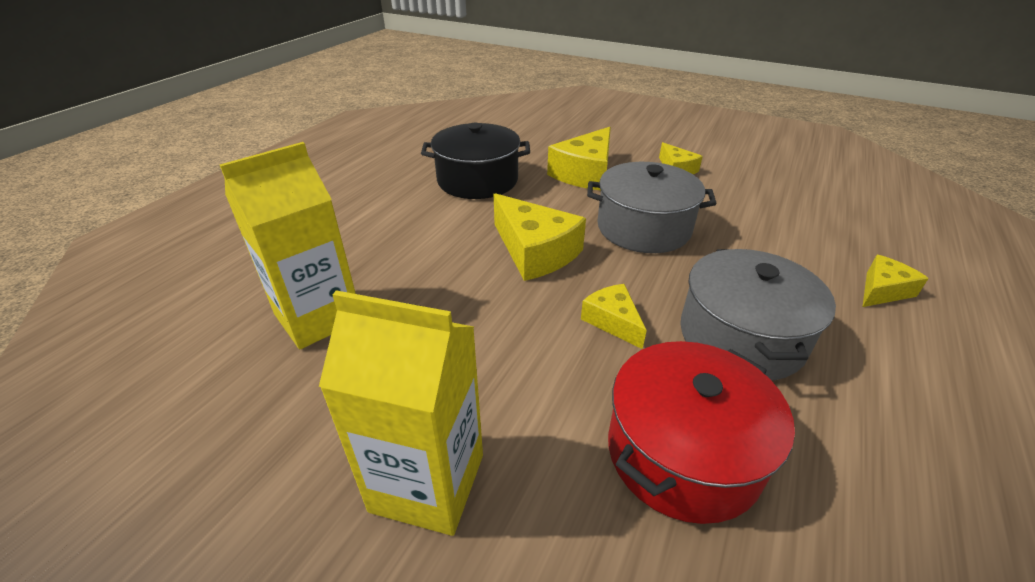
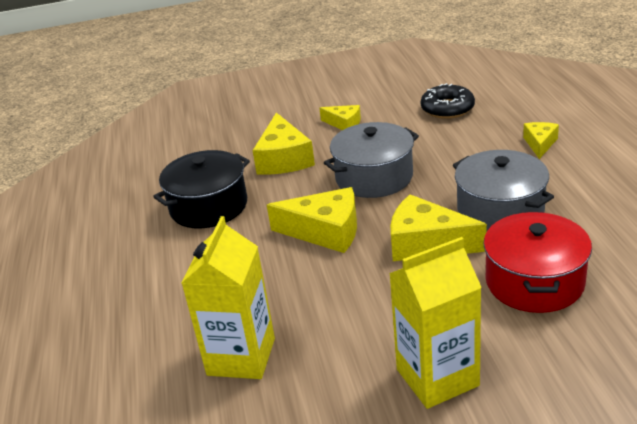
camera: 35 degrees left, 5 degrees down
yellow cheese [581,284,647,349] -> yellow cheese [390,194,487,261], size x1.77
none -> black donut [421,83,475,119]

